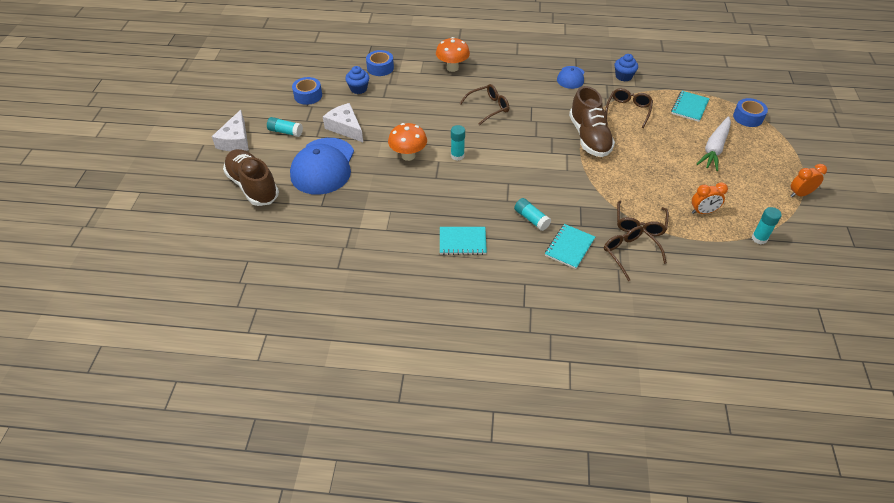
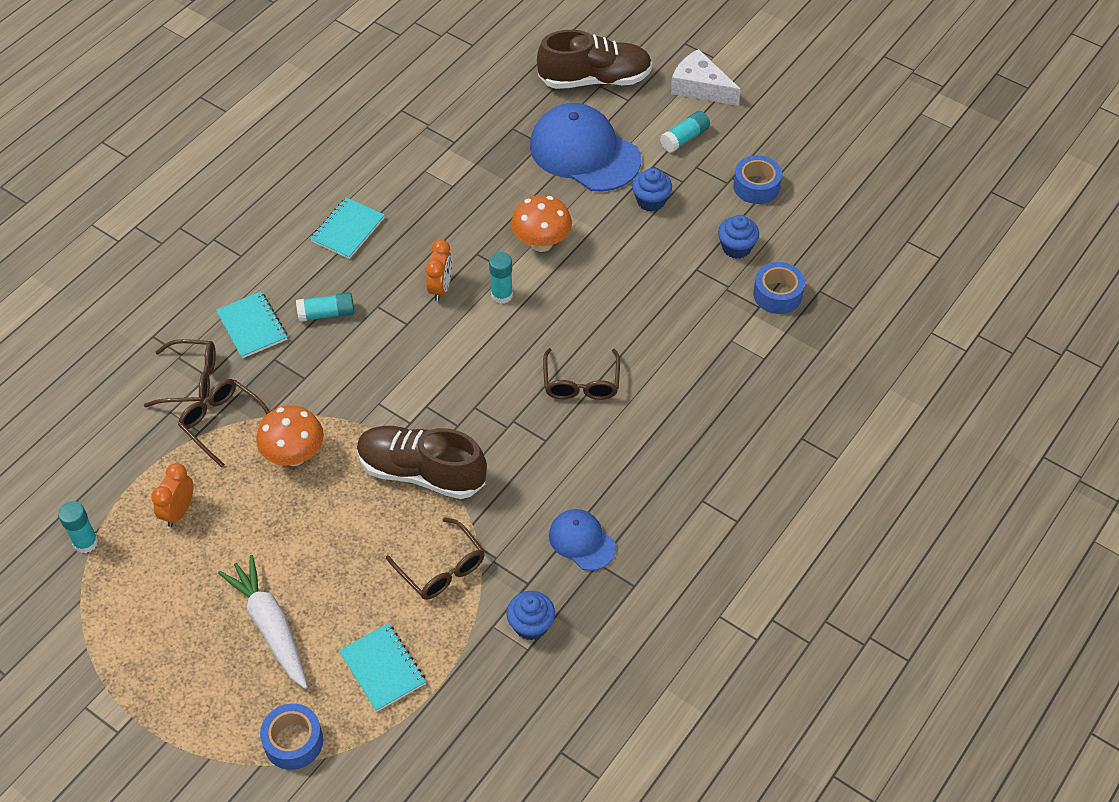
camera: 120 degrees right, 5 degrees up
white cheese [323,103,363,142] -> blue cupcake [632,168,672,211]
orange mushroom [436,37,470,72] -> orange mushroom moved to [256,405,324,466]
orange clock [790,164,827,197] -> orange clock moved to [426,240,452,301]

